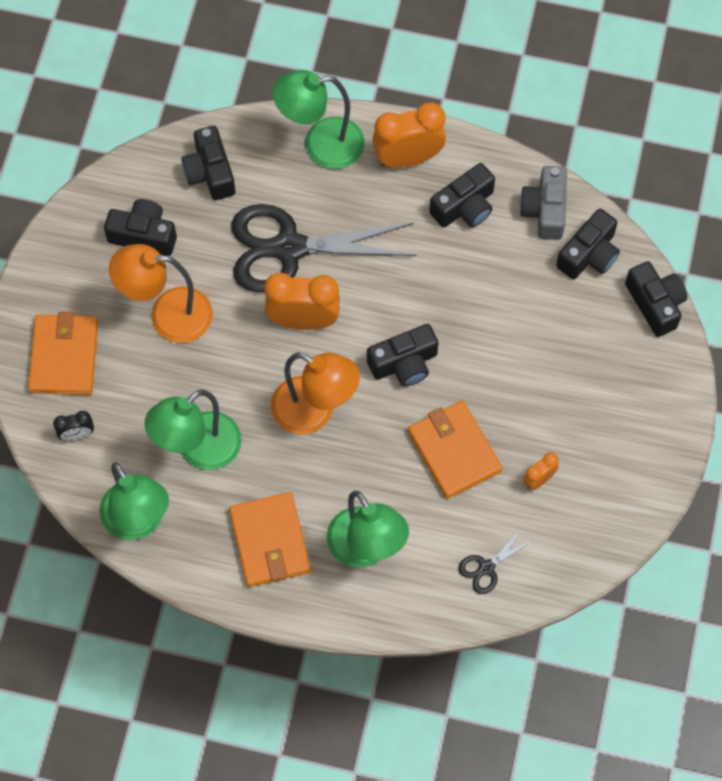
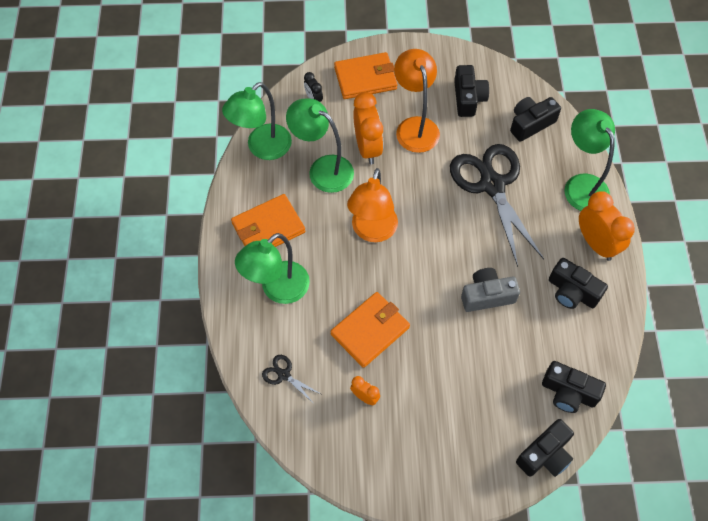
camera: 75 degrees right, 5 degrees down
orange clock [264,273,340,330] -> orange clock moved to [353,92,383,165]
black camera [367,324,438,387] -> none
grey camera [520,166,567,240] -> grey camera moved to [461,268,520,312]

